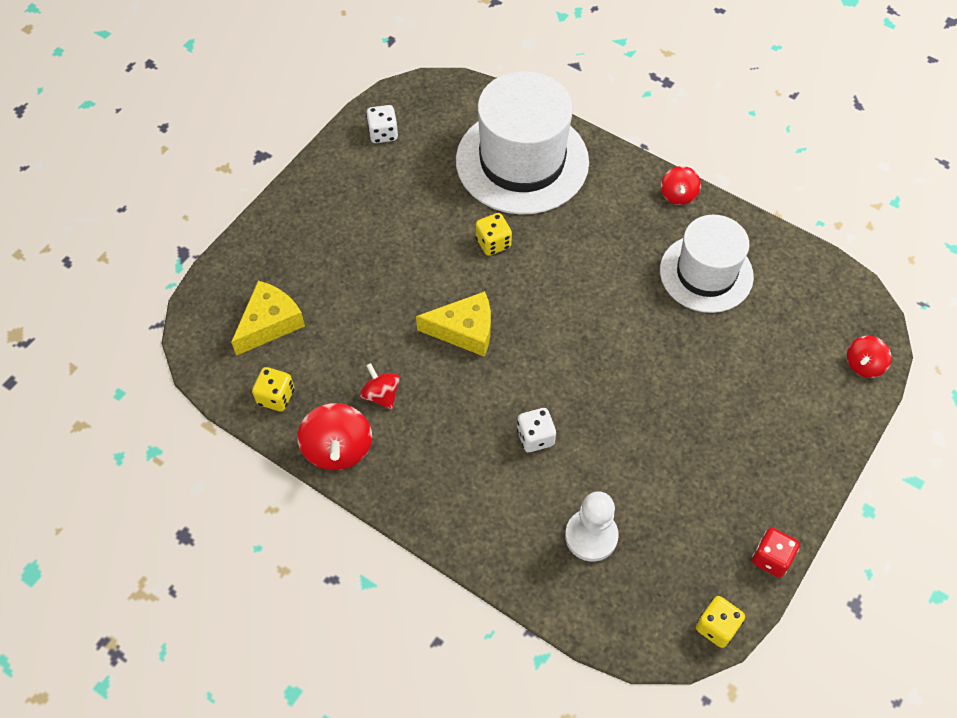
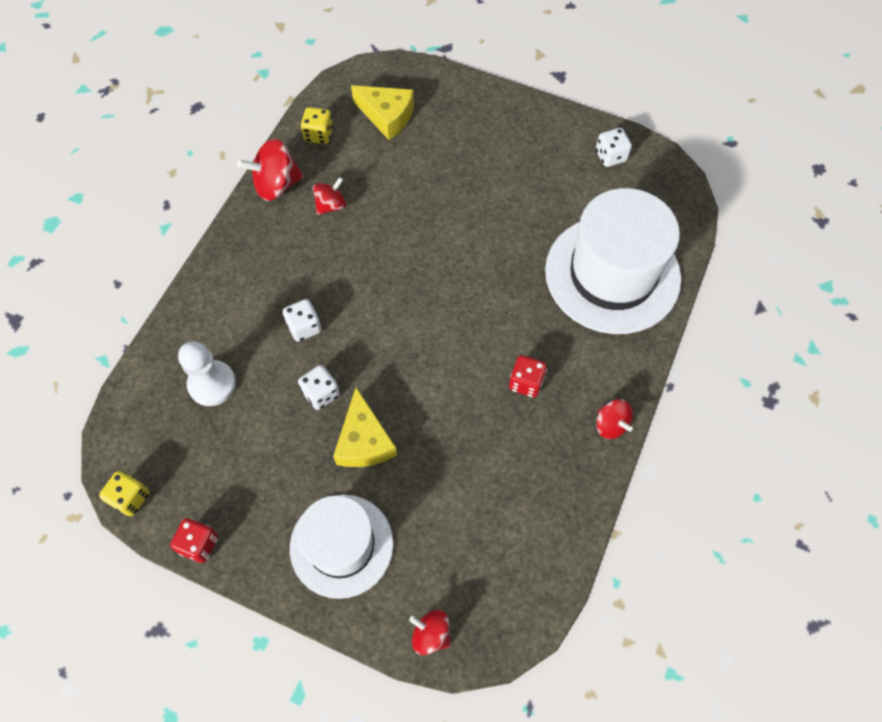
camera: 80 degrees right, 5 degrees up
yellow cheese [416,291,491,356] -> yellow cheese moved to [333,387,397,467]
yellow dice [475,213,512,256] -> none
white hat [660,215,754,313] -> white hat moved to [290,495,393,599]
red spinning top [661,166,701,205] -> red spinning top turned 120 degrees counterclockwise [597,399,633,439]
none -> white dice [298,365,340,410]
none -> red dice [509,355,547,397]

